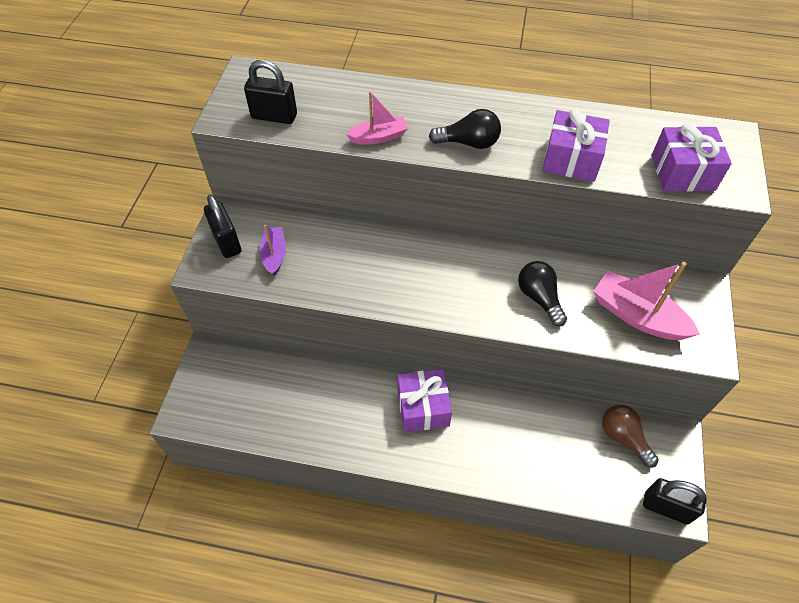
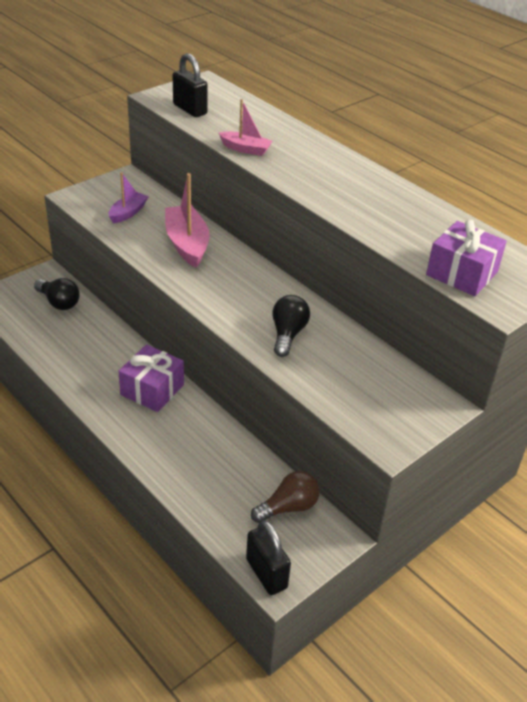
camera: 35 degrees right, 15 degrees down
black padlock [204,194,241,258] -> none
black light bulb [429,109,501,149] -> black light bulb moved to [34,278,80,310]
purple gift [543,109,610,181] -> none
pink boat [593,262,700,340] -> pink boat moved to [165,173,210,268]
brown light bulb [602,405,659,468] -> brown light bulb turned 60 degrees clockwise [251,471,320,523]

